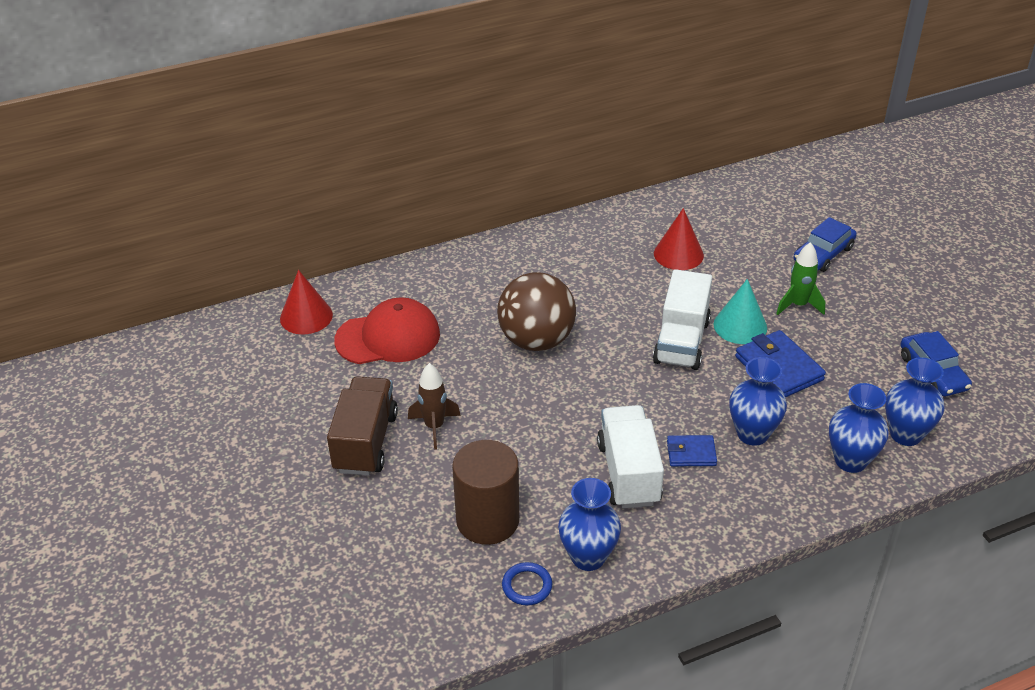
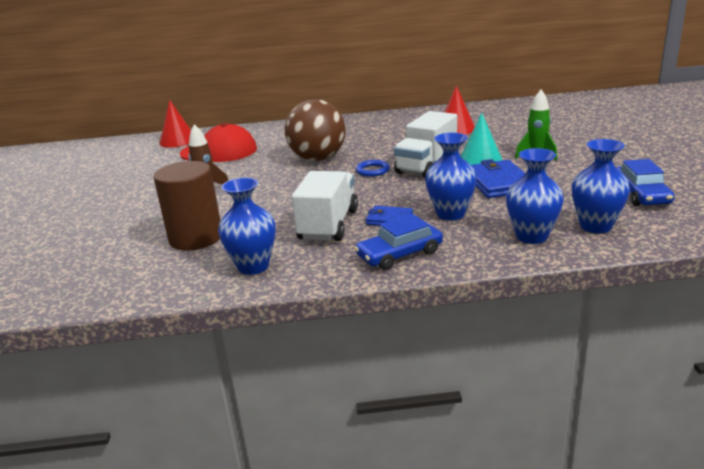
camera: 20 degrees right, 15 degrees down
brown truck [327,376,398,476] -> none
blue ring [502,562,552,605] -> blue ring moved to [356,160,390,177]
blue car [794,217,857,272] -> blue car moved to [354,214,443,270]

